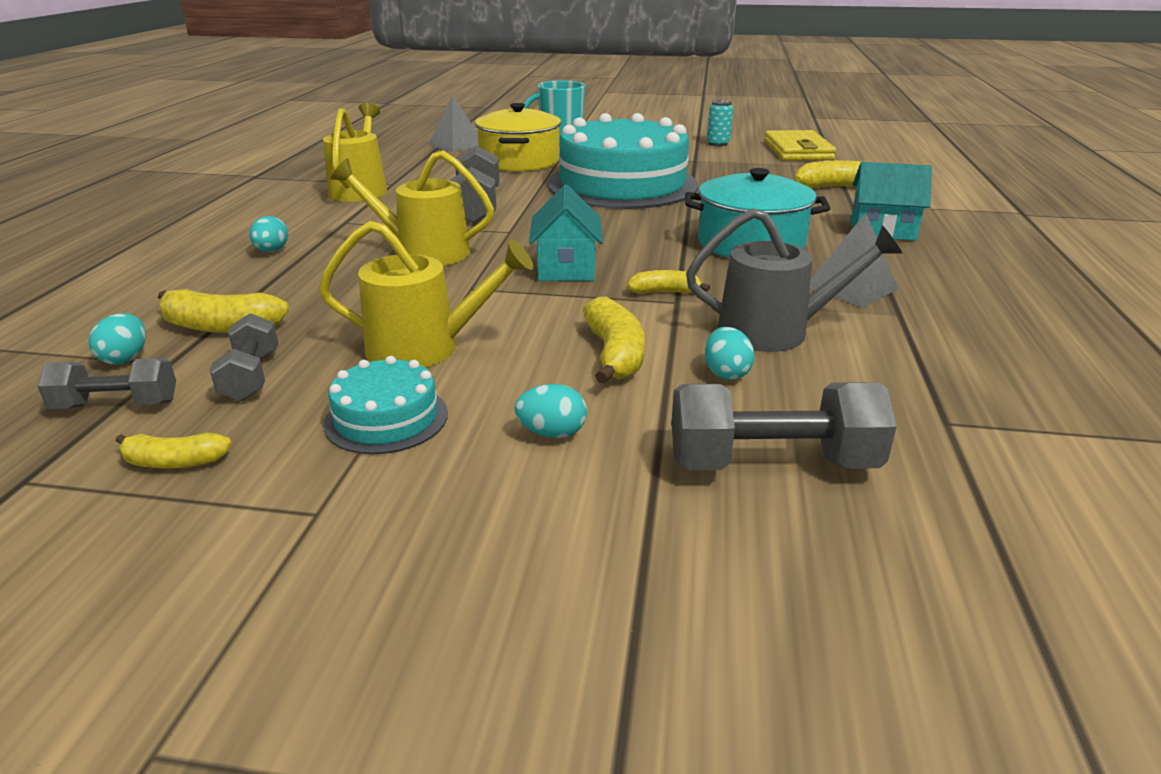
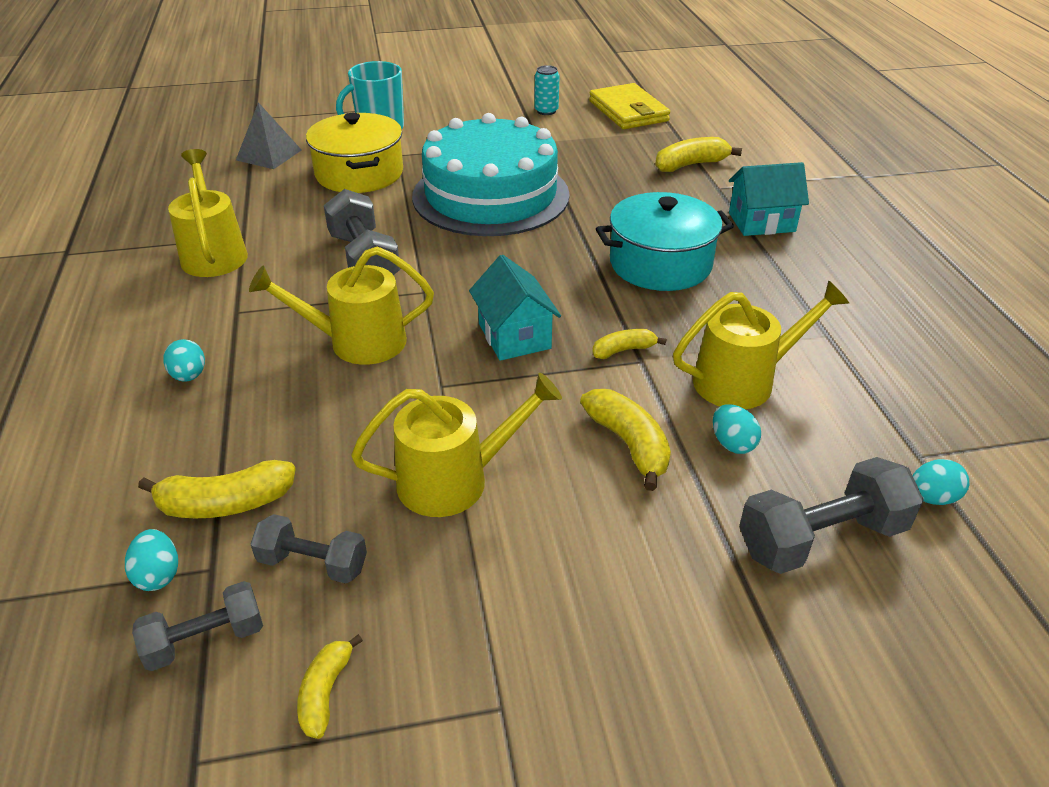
camera: 20 degrees left, 10 degrees up
yellow banana [116,433,232,469] -> yellow banana turned 120 degrees clockwise [297,634,363,739]
grey dumbbell [210,313,278,401] -> grey dumbbell turned 45 degrees counterclockwise [251,514,367,583]
turquoise cake [324,356,448,454] -> none
turquoise egg [514,384,587,438] -> turquoise egg moved to [912,459,969,505]
grey watering can [686,208,903,352] -> yellow watering can [673,281,849,409]
grey pyramid [810,213,899,308] -> none

